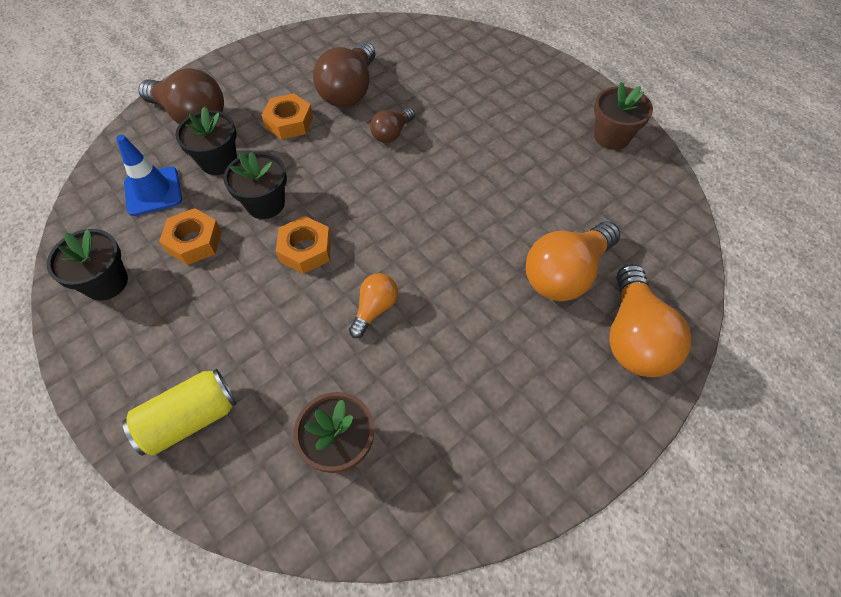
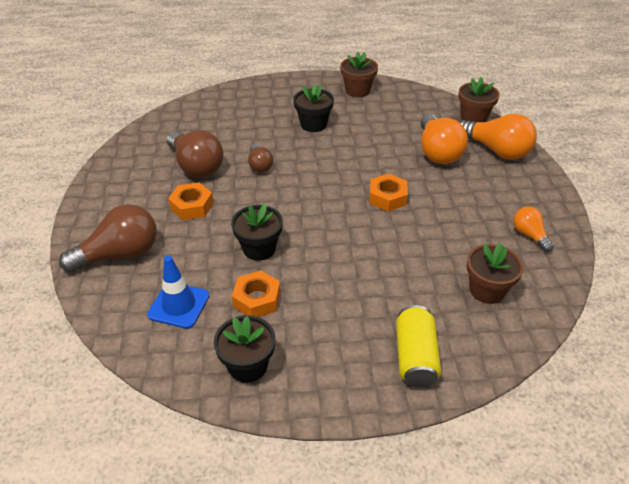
camera: 55 degrees left, 15 degrees down
black flower pot [175,106,237,175] -> black flower pot moved to [293,84,334,132]
orange nut [276,216,331,274] -> orange nut moved to [369,173,408,211]
orange light bulb [349,273,398,338] -> orange light bulb moved to [513,207,554,252]
none -> brown flower pot [458,77,500,122]

